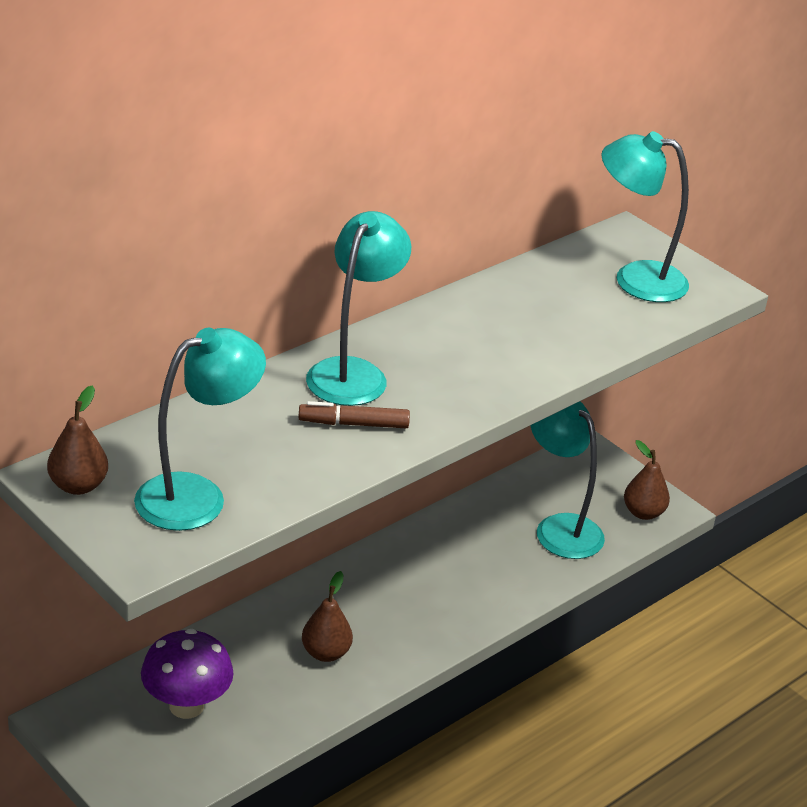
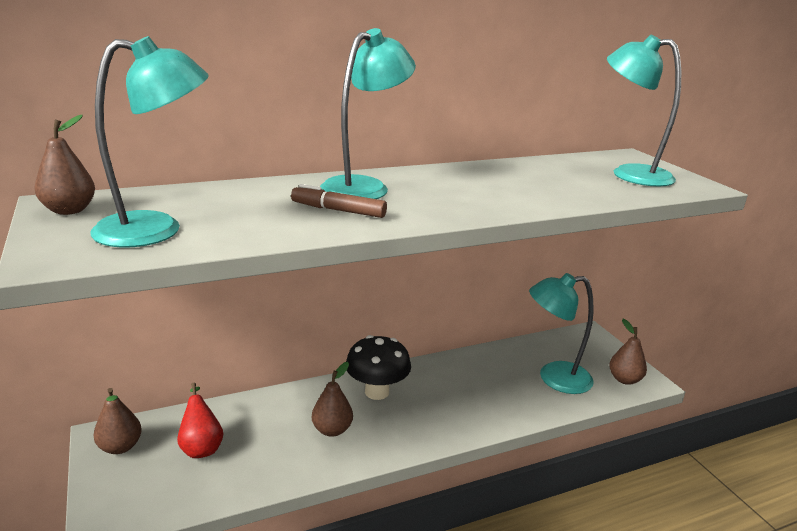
camera: 20 degrees right, 10 degrees down
purple mushroom [141,629,234,719] -> red pear [177,383,223,458]
turquoise lamp [530,401,605,559] -> turquoise lamp turned 75 degrees counterclockwise [529,273,594,394]
none -> brown pear [93,388,142,454]
none -> black mushroom [346,335,411,400]

